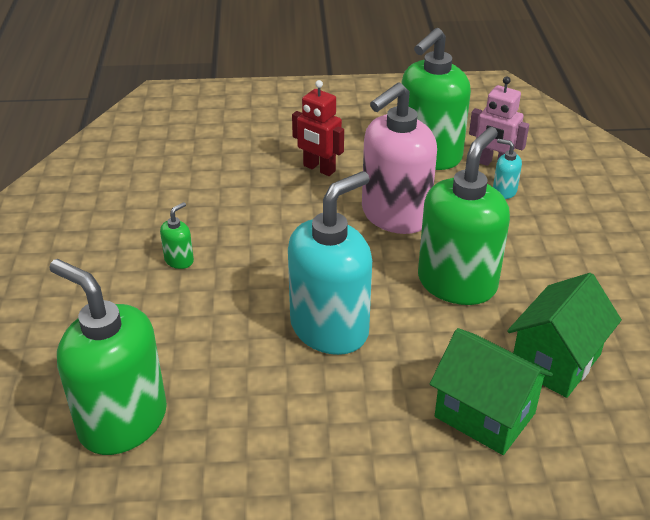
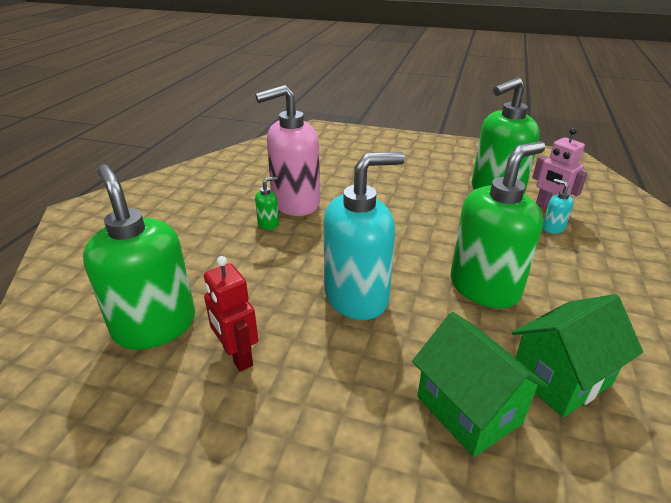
camera: 20 degrees right, 5 degrees down
red robot [292,80,344,176] -> red robot moved to [204,256,258,372]
pink soap dispenser [362,83,437,234] -> pink soap dispenser moved to [255,85,320,216]

